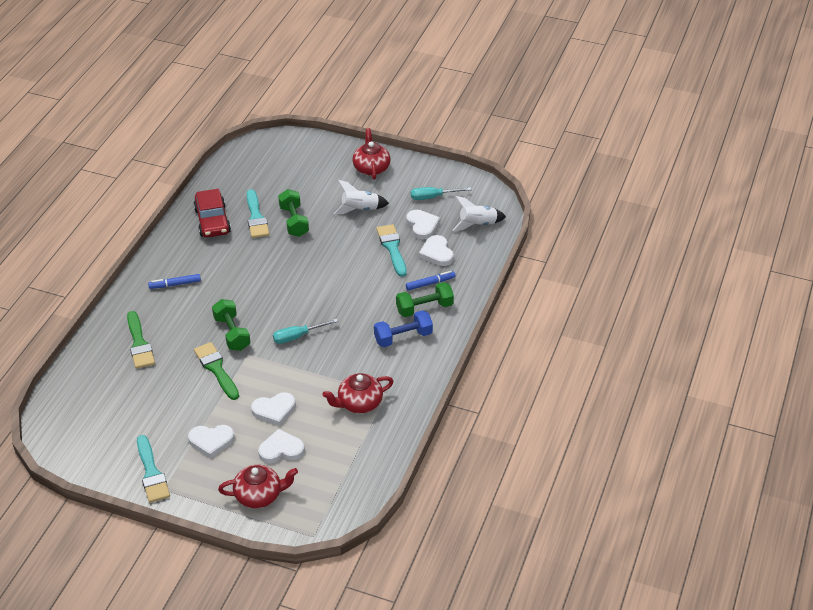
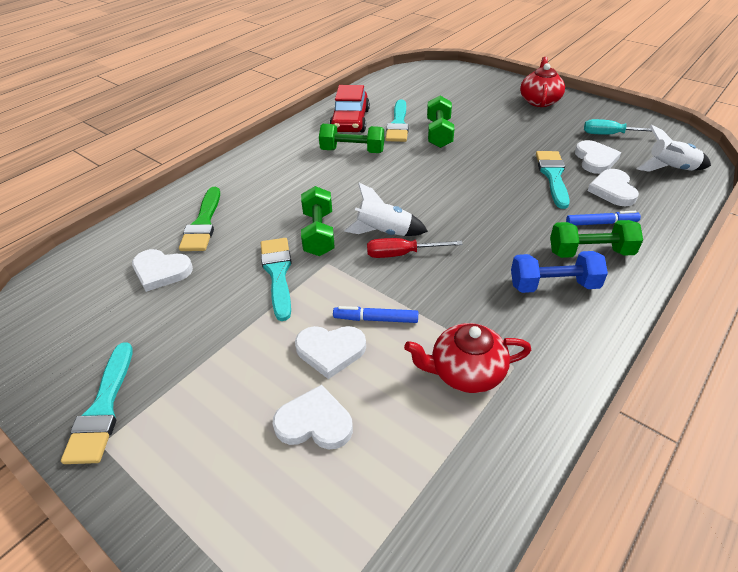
camera: 20 degrees right, 0 degrees up
blue marker [148,274,201,289] -> blue marker moved to [333,306,418,323]
white heart [188,425,235,458] -> white heart moved to [132,249,193,292]
green brush [194,342,239,400] -> turquoise brush [261,238,292,321]
red teapot [218,465,298,508] -> none
turquoise screwdriver [273,319,338,344] -> red screwdriver [367,238,463,258]
white rocket [334,180,389,214] -> white rocket moved to [344,183,428,236]
none -> green dumbbell [319,124,384,153]

